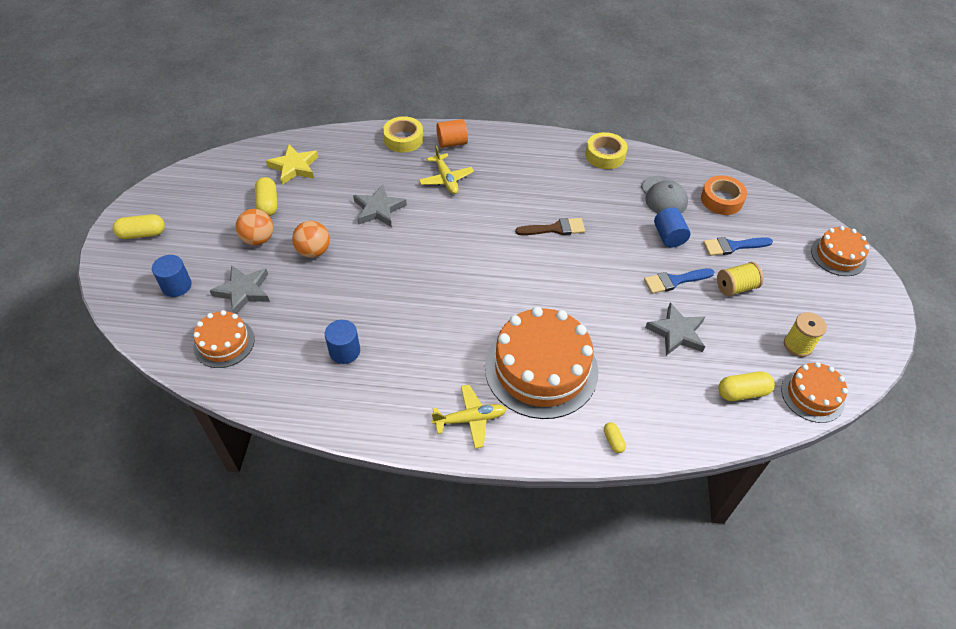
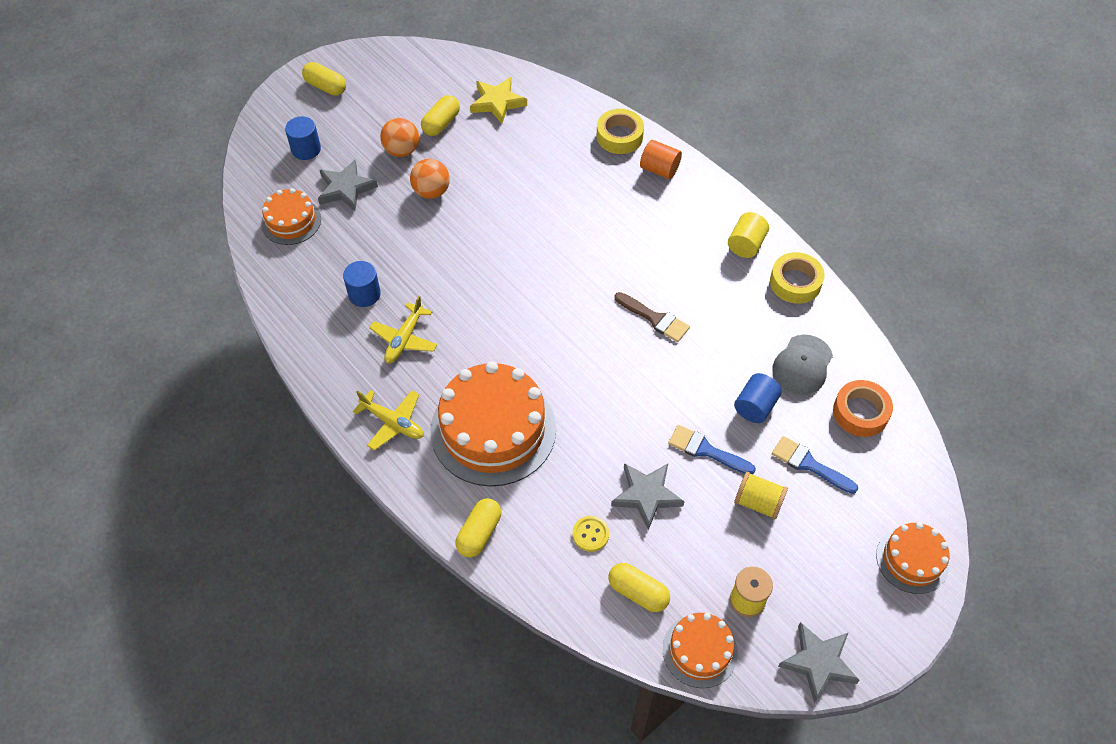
camera: 45 degrees right, 5 degrees up
grey star [353,184,407,227] -> grey star moved to [778,622,860,703]
yellow plane [419,145,474,194] -> yellow plane moved to [369,296,438,363]
yellow capsule [604,422,626,453] -> yellow capsule [455,498,501,557], size x1.78
none -> yellow button [572,516,609,552]
none -> yellow cylinder [728,212,769,258]

